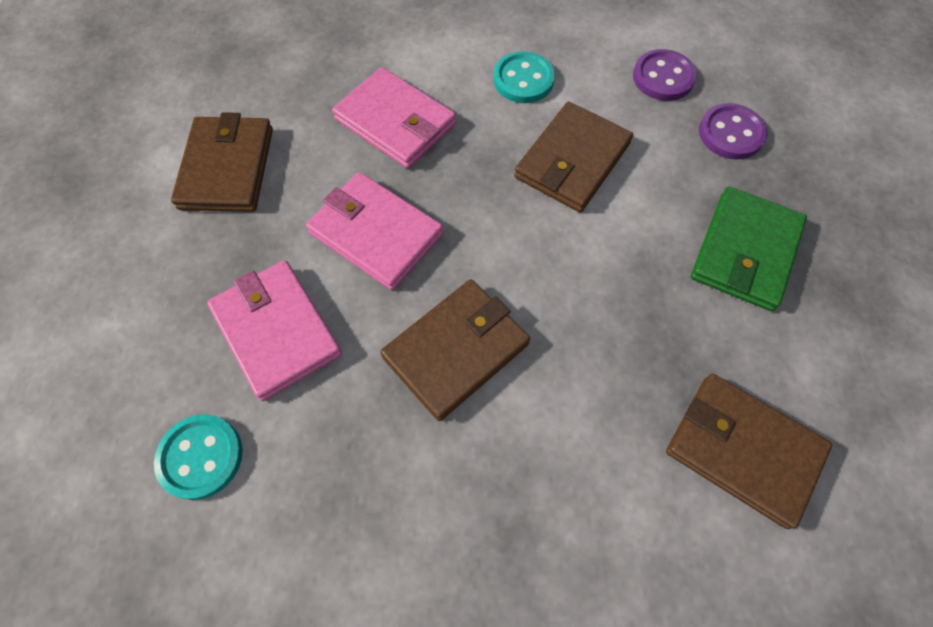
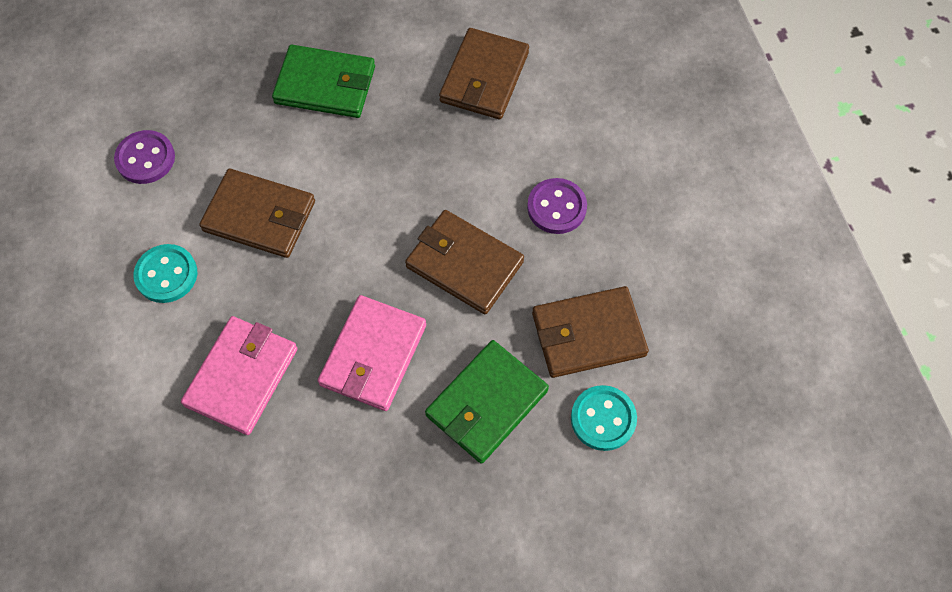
camera: 105 degrees left, 0 degrees up
brown wallet [171,112,273,212] -> brown wallet moved to [532,286,649,378]
pink wallet [207,260,342,401] -> green wallet [425,340,549,463]
purple button [699,103,768,160] -> purple button moved to [527,178,587,234]

